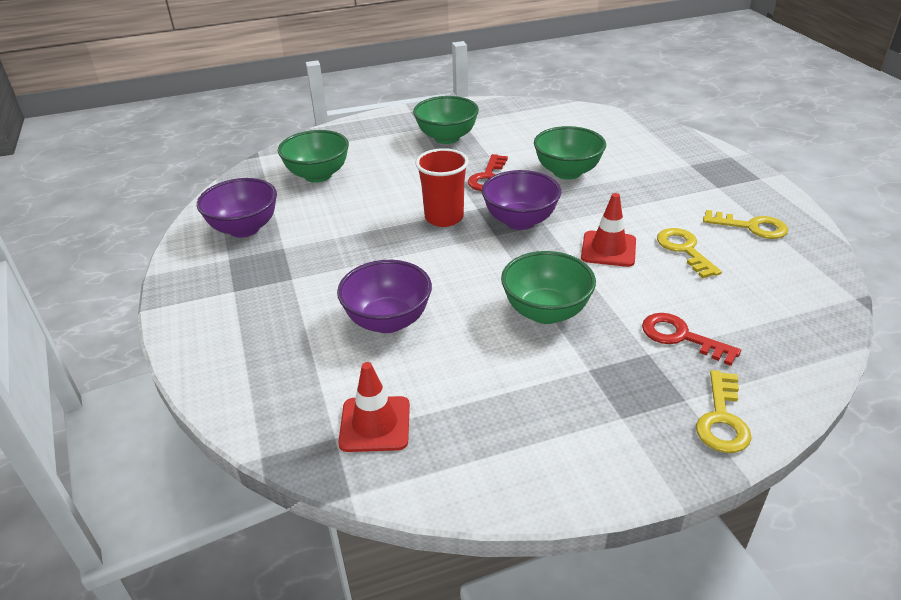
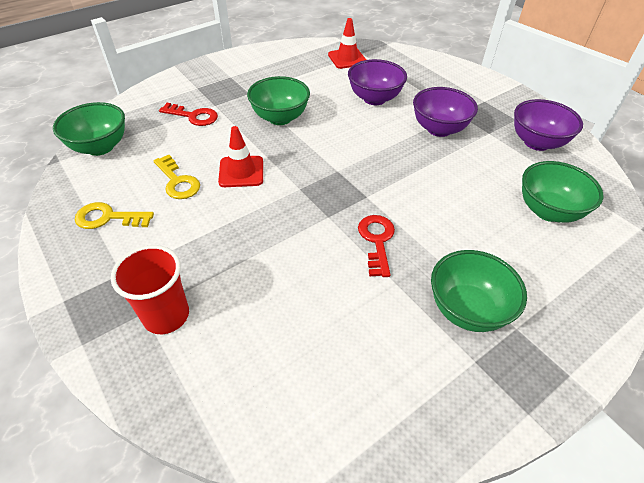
camera: 160 degrees right, 10 degrees up
red cup [415,148,469,227] -> red cup moved to [111,245,189,334]
purple bowl [482,170,561,230] -> purple bowl moved to [413,87,478,137]
green bowl [534,126,606,180] -> green bowl moved to [53,102,125,156]
yellow key [696,370,752,453] -> none

